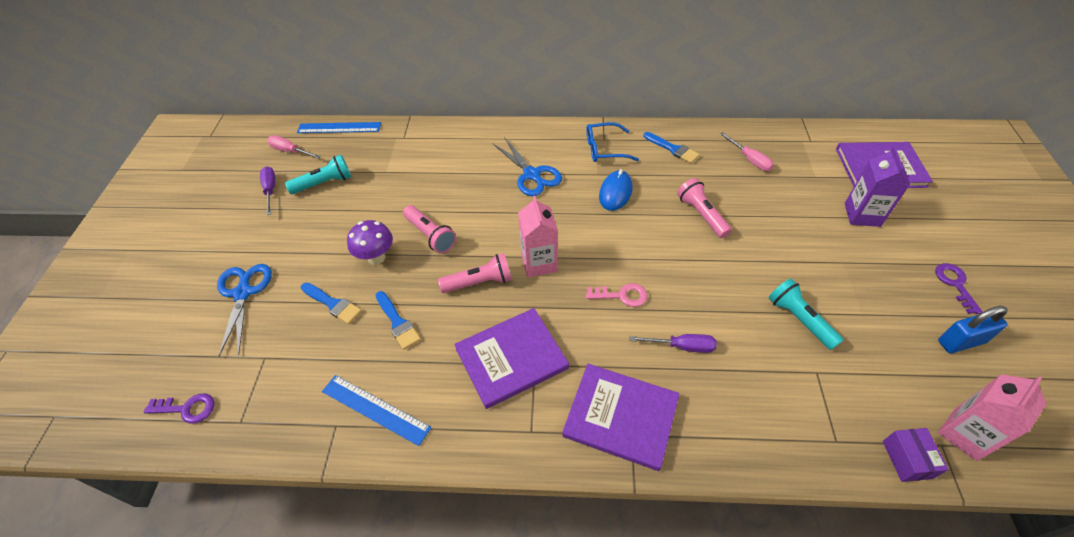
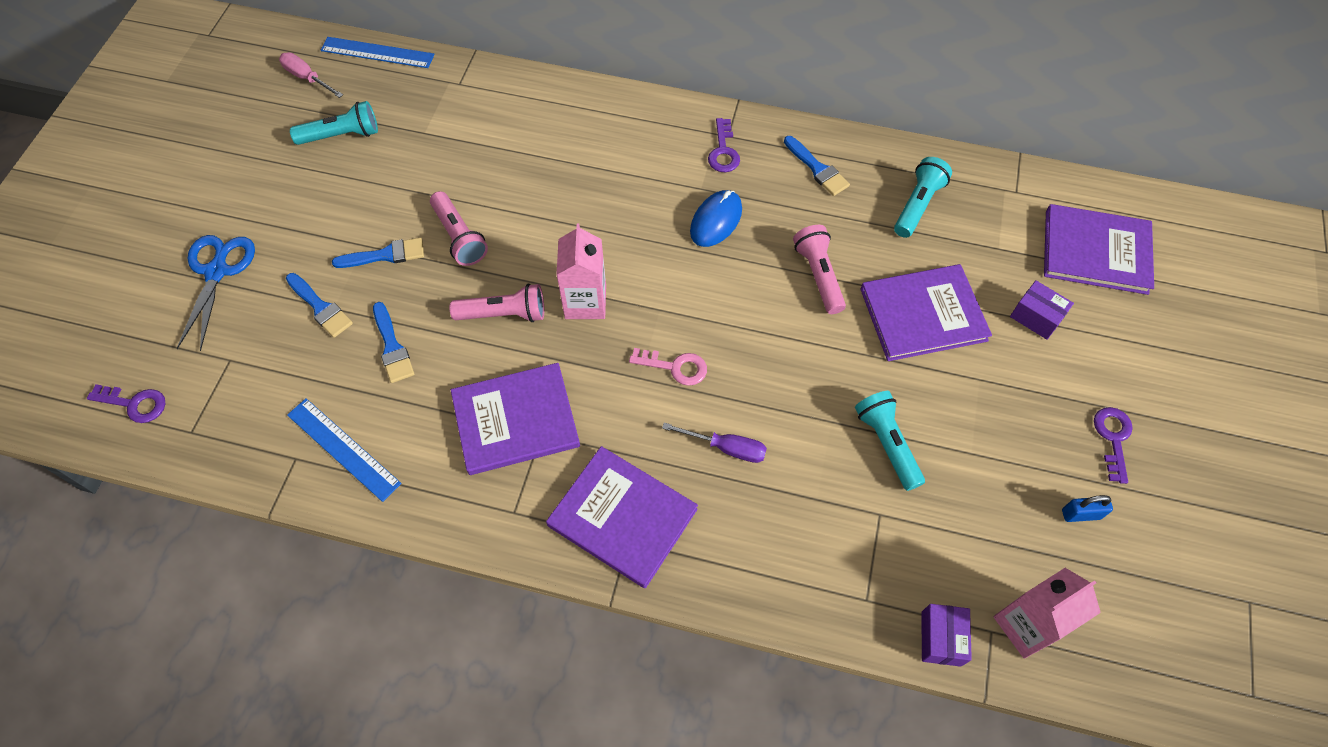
camera: 10 degrees right, 10 degrees up
purple screwdriver [260,166,275,215] -> none
purple mushroom [347,220,393,265] -> blue brush [332,238,424,268]
blue scissors [492,137,562,196] -> none
blue glasses [586,122,639,162] -> purple key [708,118,740,172]
pink screwdriver [720,132,774,171] -> turquoise flashlight [894,157,952,238]
purple carton [844,147,910,227] -> purple box [1010,280,1074,340]
blue padlock [938,306,1008,354] -> blue padlock [1062,495,1113,522], size x0.64
none -> purple book [860,264,992,361]

